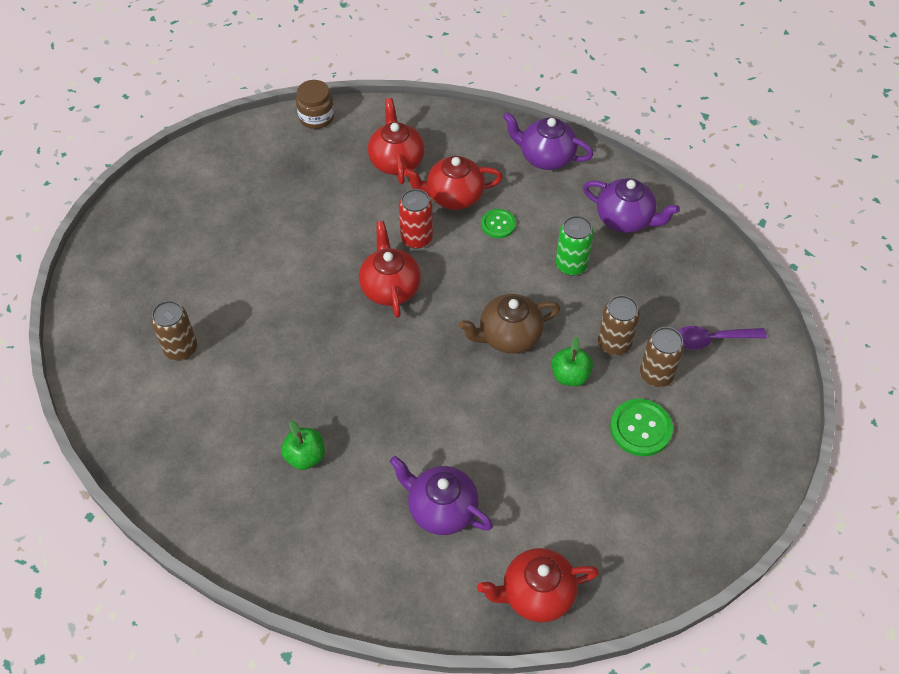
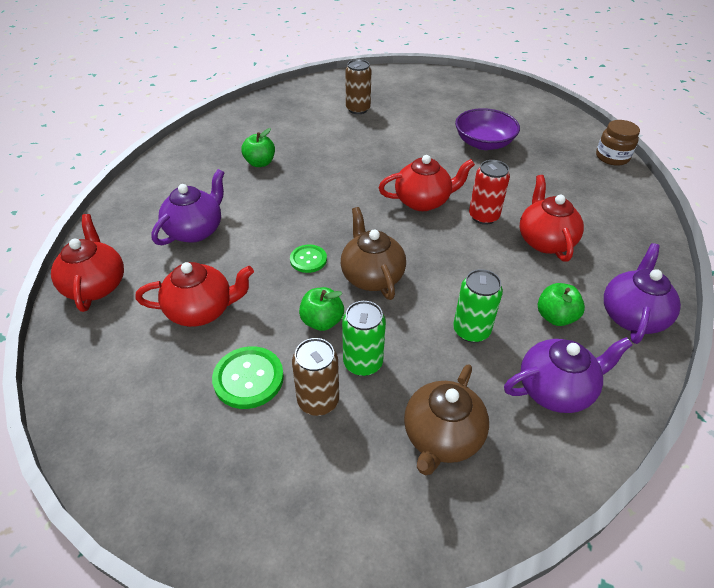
camera: 90 degrees right, 10 degrees down
red teapot [368,98,425,184] -> red teapot moved to [135,262,254,327]
green button [481,209,516,238] -> green button moved to [290,244,327,273]
purple teapot [583,178,680,233] -> purple teapot turned 135 degrees counterclockwise [504,337,632,413]
brown can [598,295,640,355] -> green can [342,301,386,376]
purple spoon [678,326,767,350] -> none
none -> brown teapot [404,364,489,475]
none -> purple bowl [455,108,520,150]
none -> green apple [538,283,585,326]

